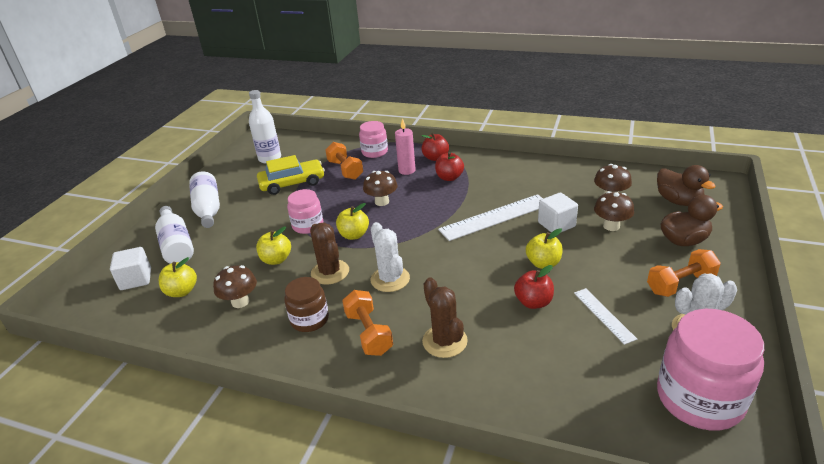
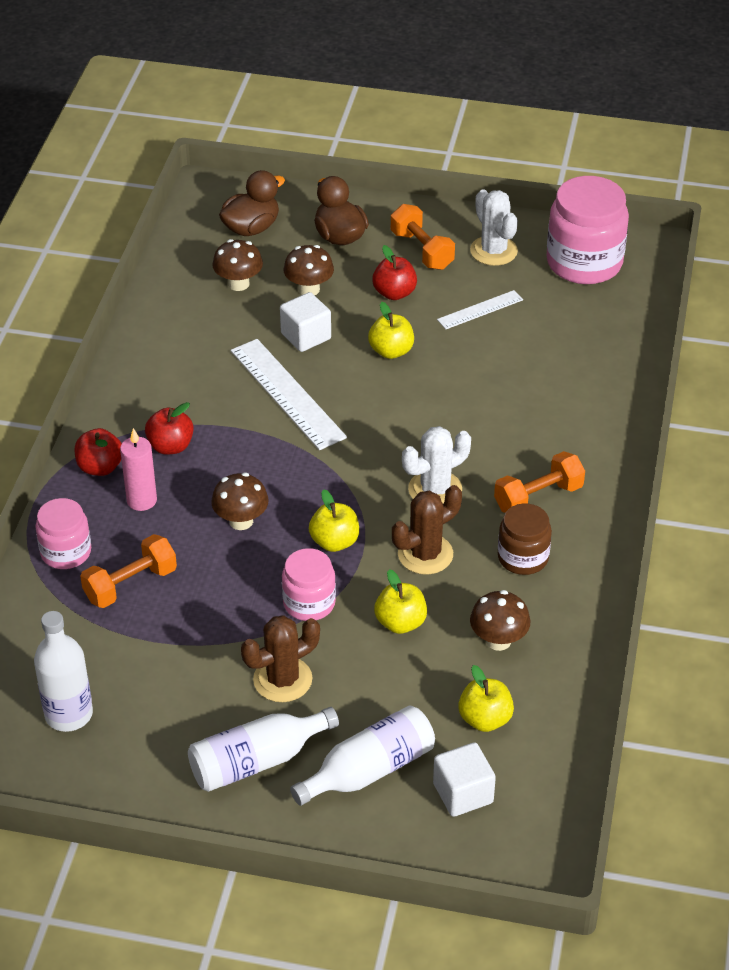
camera: 100 degrees left, 10 degrees up
yellow car [257,155,325,195] -> none
brown cactus [422,277,468,358] -> brown cactus moved to [241,615,320,702]
red apple [514,265,554,309] -> red apple moved to [372,245,417,300]

